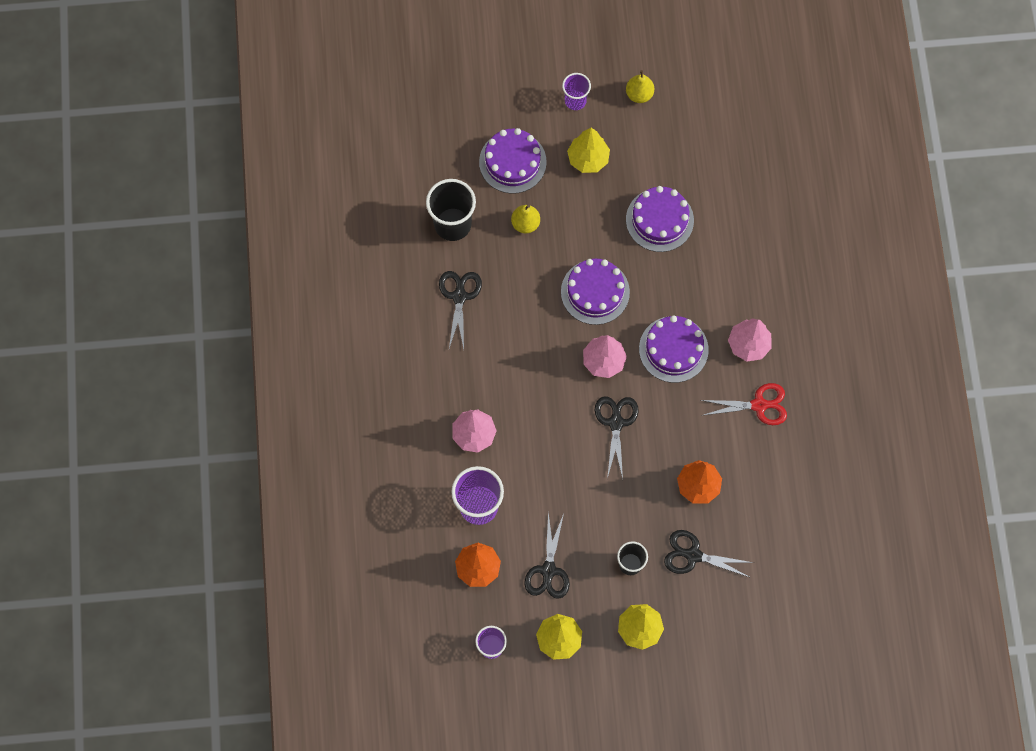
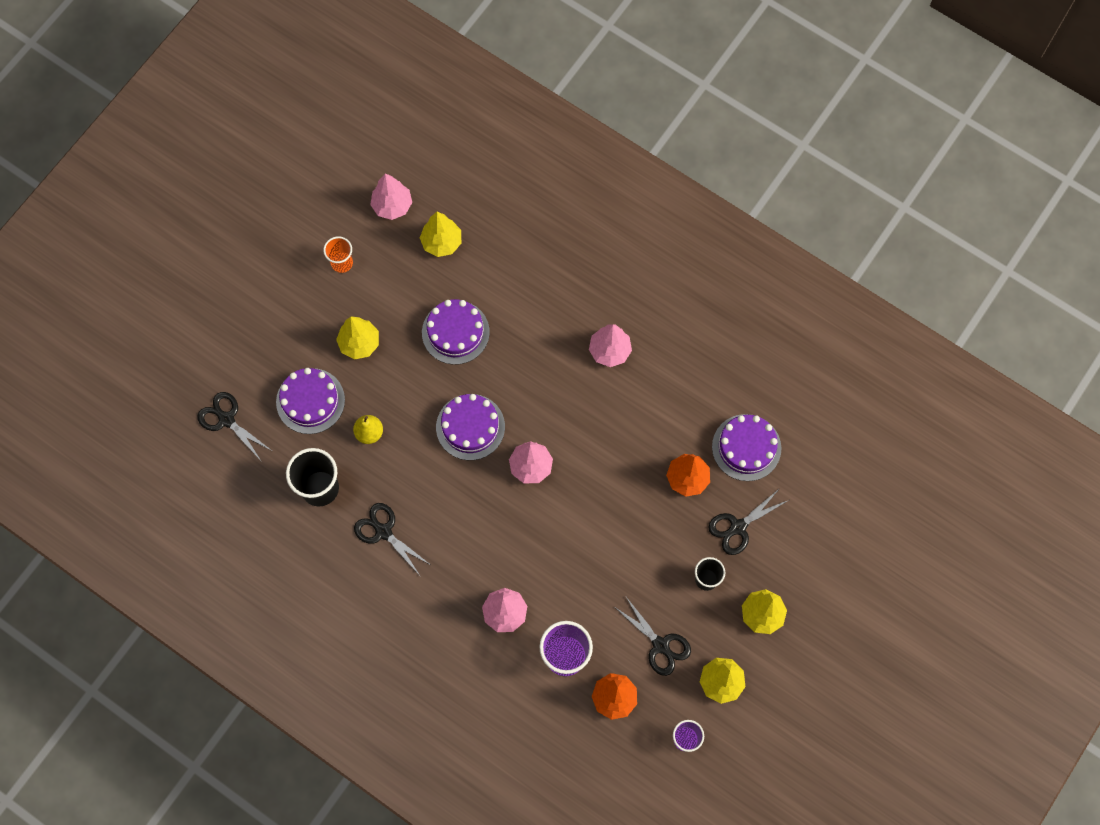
camera: 50 degrees left, 0 degrees up
purple cup [562,73,591,110] -> none
black scissors [595,396,639,479] -> black scissors moved to [197,392,272,462]
yellow pear [626,70,654,103] -> orange cup [323,236,353,273]
purple cake [639,315,709,383] -> purple cake moved to [712,414,781,481]
red scissors [701,383,787,425] -> none
none -> pink tree [370,173,412,220]
none -> yellow tree [420,212,461,257]

